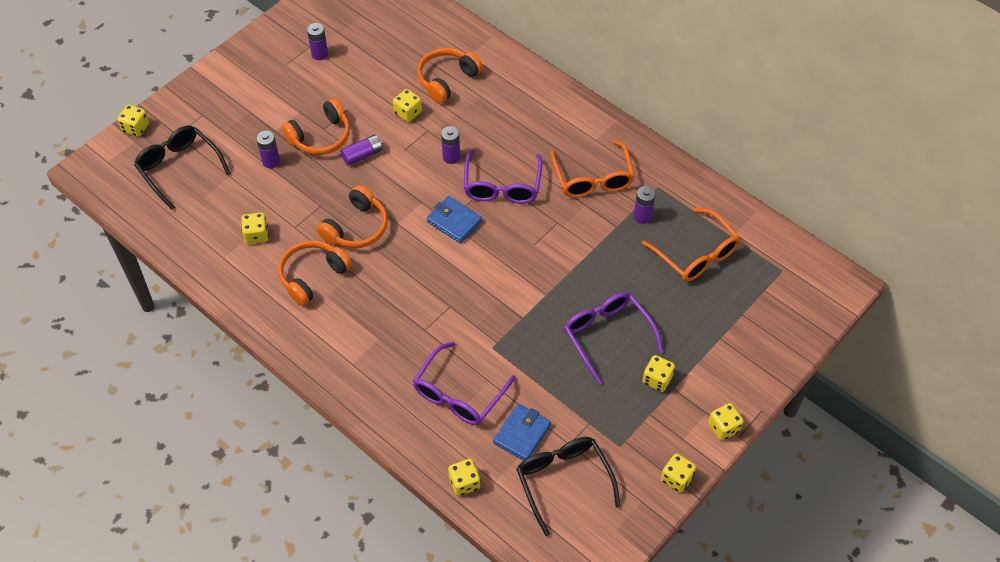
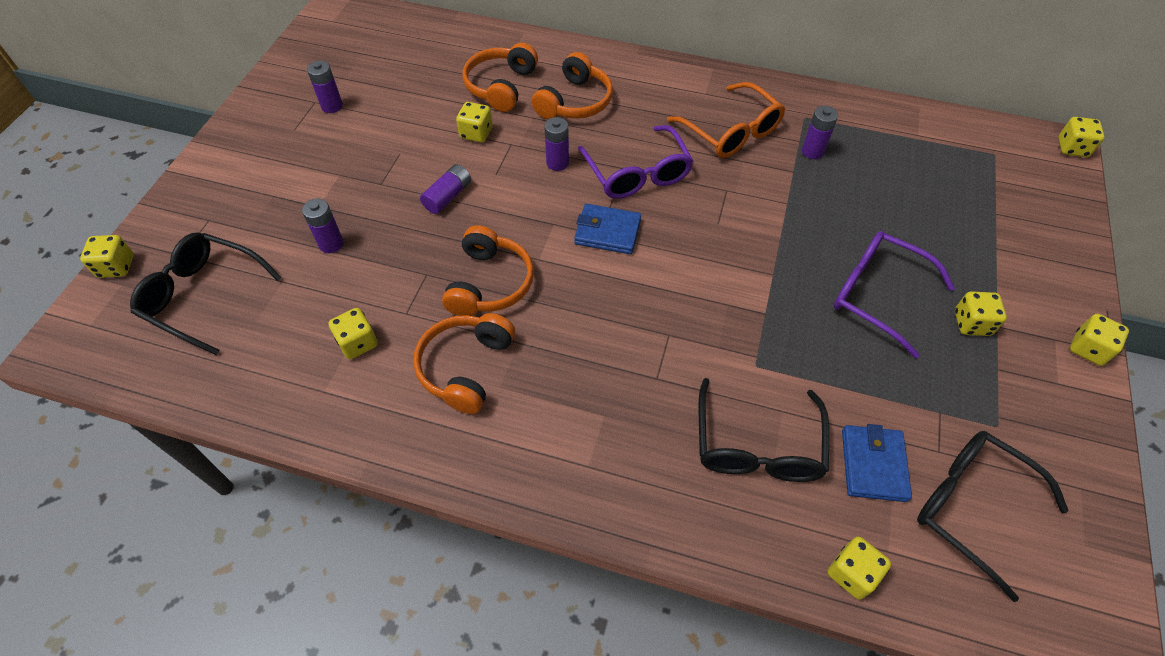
camera: 25 degrees left, 0 degrees up
orange headphones [282,98,350,155] -> orange headphones moved to [532,52,613,119]
purple glasses [413,342,516,425] -> black glasses [699,378,829,482]
orange glasses [642,208,740,282] -> none
yellow dice [661,453,696,493] -> yellow dice moved to [1058,117,1104,157]

